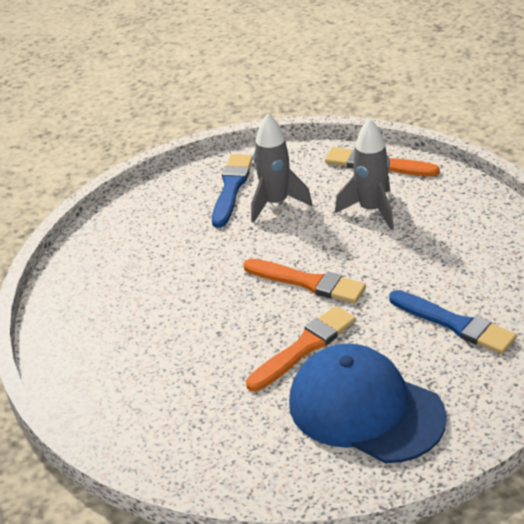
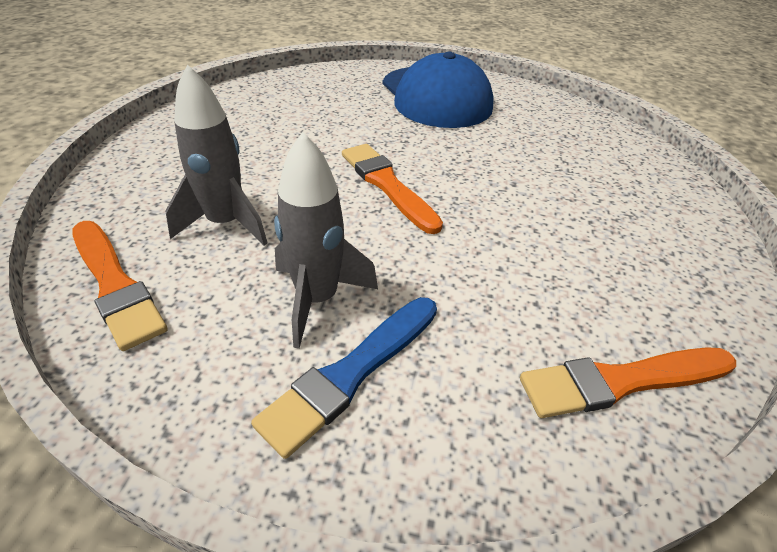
camera: 155 degrees left, 5 degrees up
orange brush [246,306,356,391] -> orange brush moved to [520,347,736,418]
blue brush [389,290,517,354] -> none

